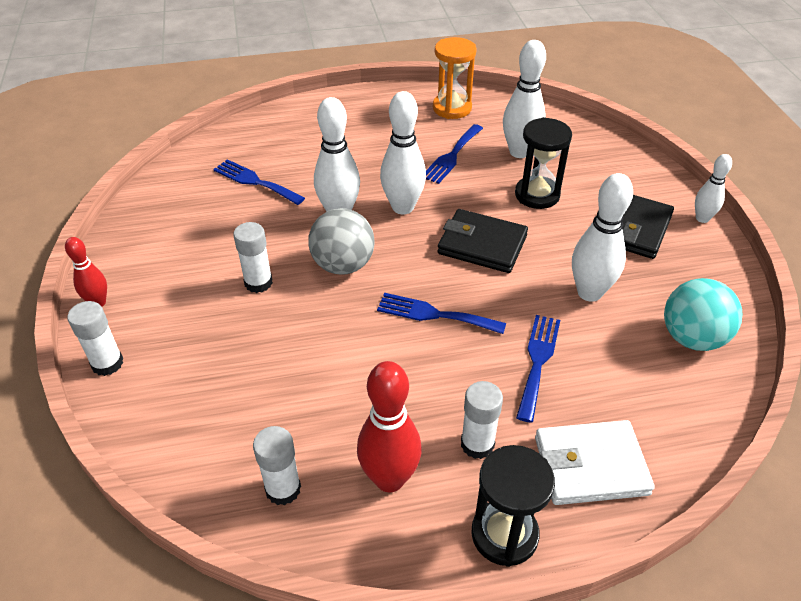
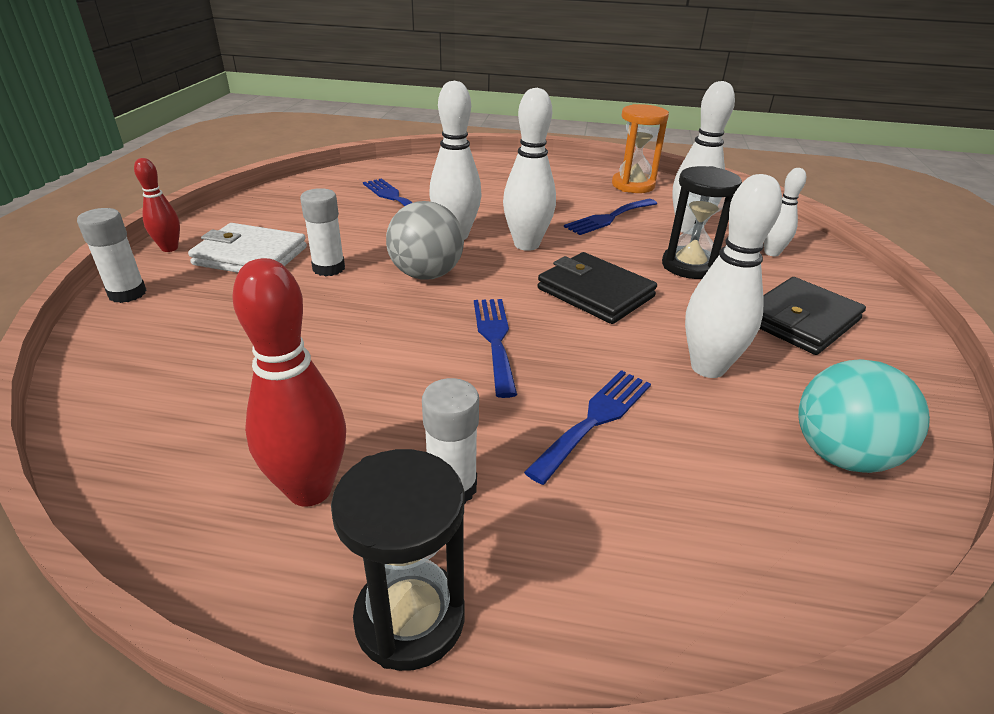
camera: 20 degrees right, 10 degrees down
white glue stick [253,426,301,505] -> none
blue fork [377,293,506,334] -> blue fork turned 45 degrees clockwise [474,299,517,398]
white wallet [535,420,655,505] -> white wallet moved to [188,223,307,273]
white bowling pin [695,154,732,223] -> white bowling pin moved to [764,168,806,256]

